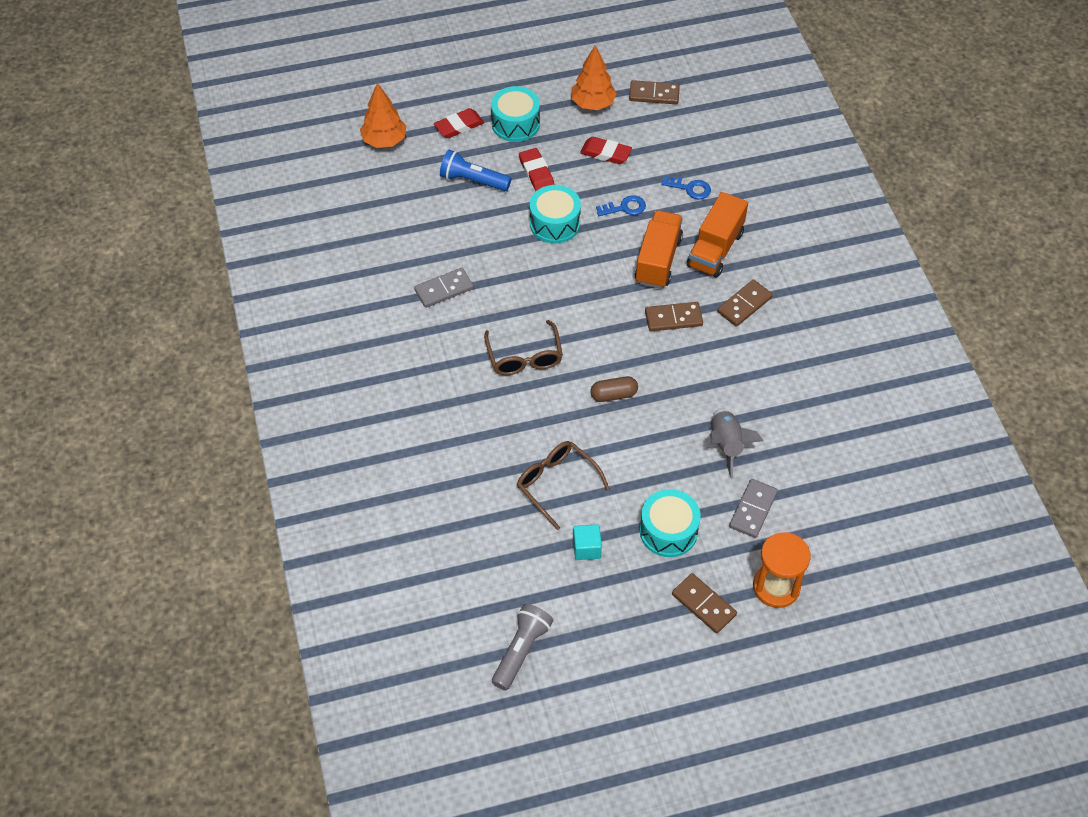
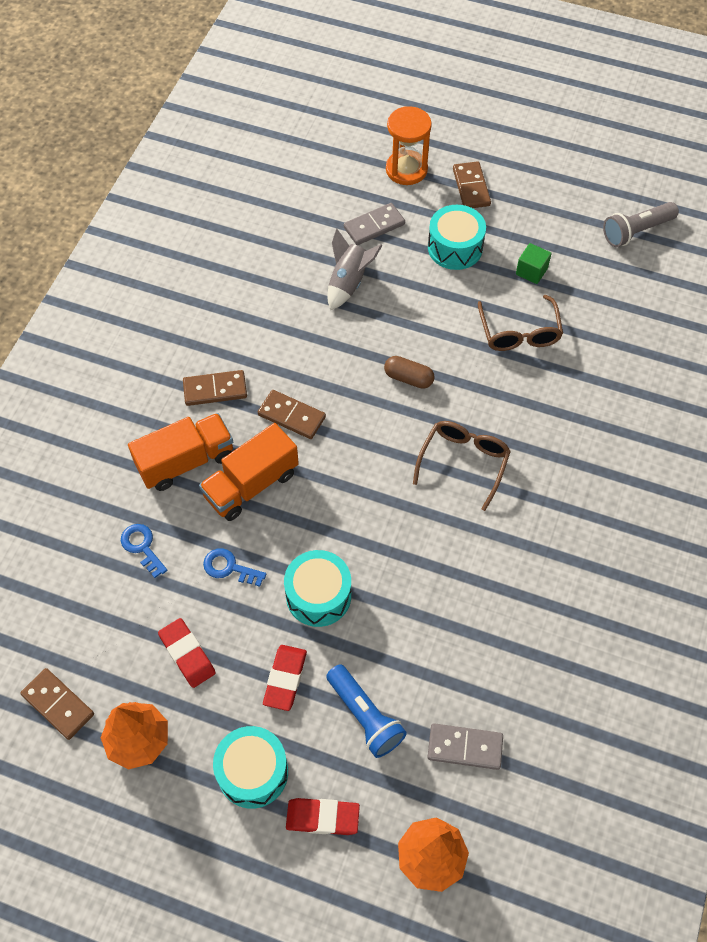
camera: 145 degrees left, 5 degrees up
grey domino [414,268,474,308] -> grey domino moved to [428,723,503,770]
turquoise cube [573,524,602,560] -> green cube [516,243,551,284]

